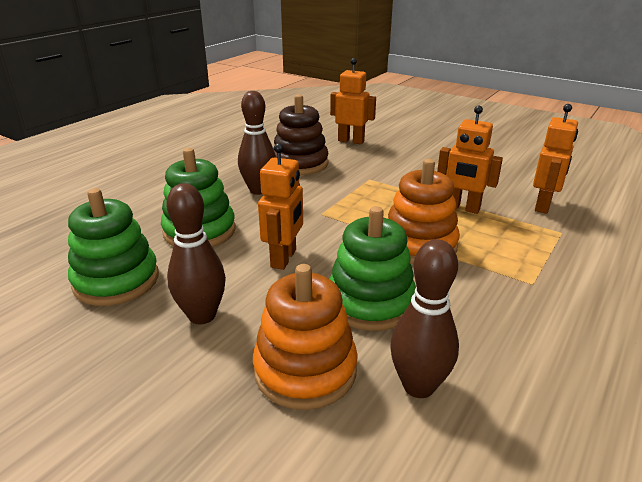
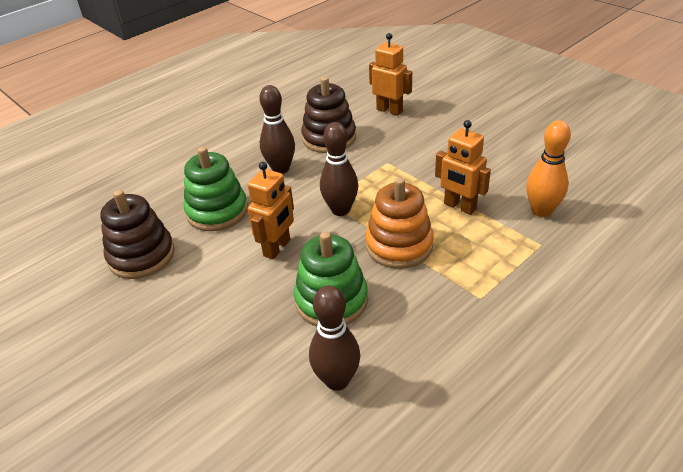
camera: 15 degrees right, 10 degrees up
green stacking toy [68,188,159,306] -> brown stacking toy [100,190,175,279]
brown bowling pin [166,183,226,324] -> brown bowling pin moved to [320,122,358,216]
orange stacking toy [253,264,358,410] -> none
orange robot [533,104,578,214] -> orange bowling pin [526,120,571,217]

